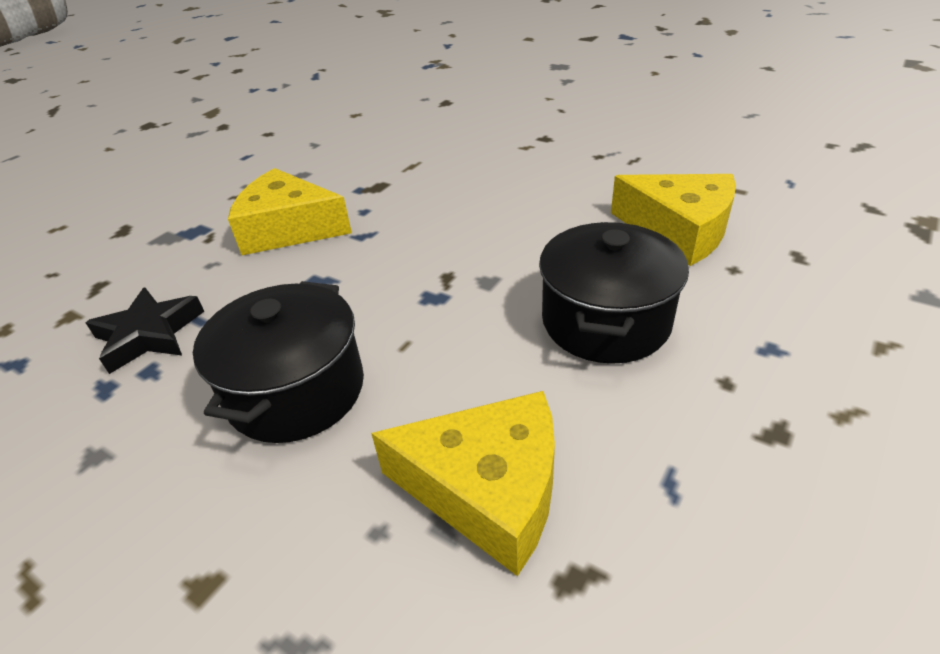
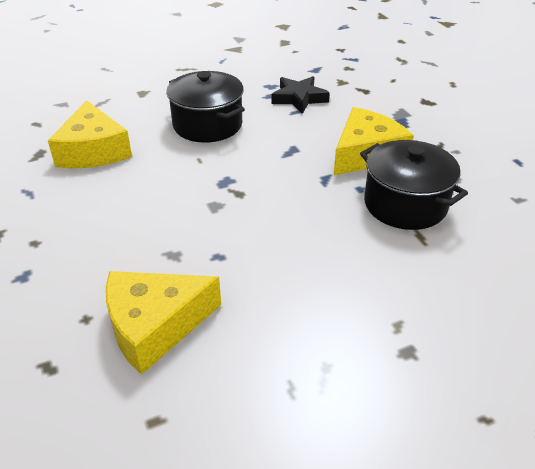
camera: 120 degrees right, 0 degrees up
yellow cheese [371,391,555,577] -> yellow cheese turned 60 degrees counterclockwise [48,100,132,168]
black pot [539,222,689,364] -> black pot moved to [360,140,468,230]

